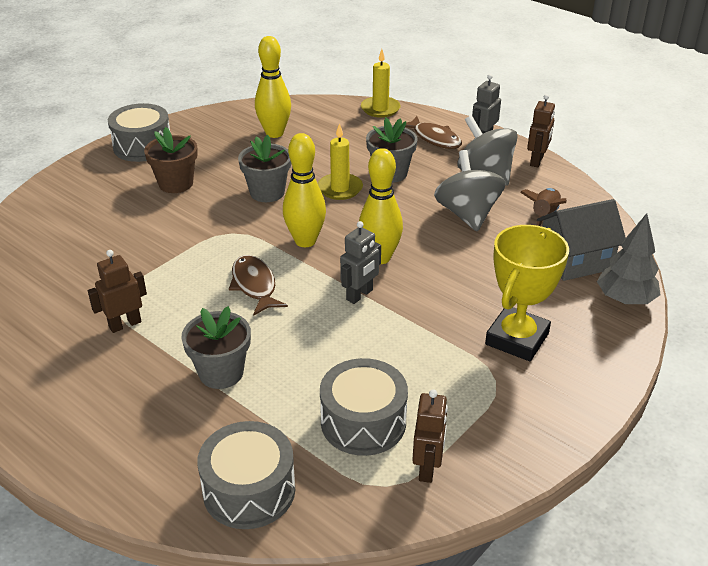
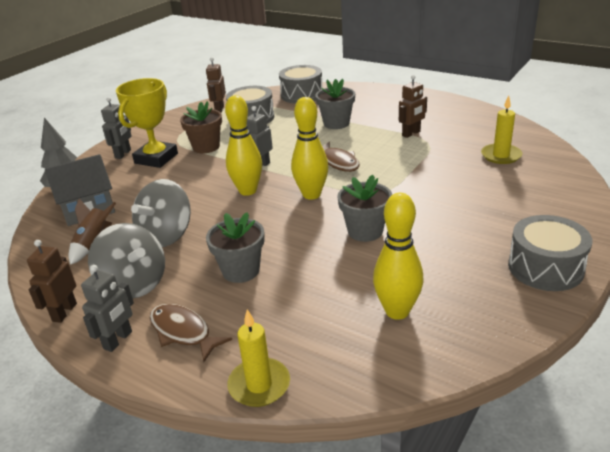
camera: 175 degrees right, 5 degrees down
brown flower pot [144,127,198,193] -> brown flower pot moved to [180,101,222,153]
yellow candle [318,123,363,200] -> yellow candle moved to [481,96,522,164]
grey spinning top [434,150,506,231] -> grey spinning top turned 45 degrees clockwise [131,179,191,247]
none -> grey robot [101,97,131,159]

